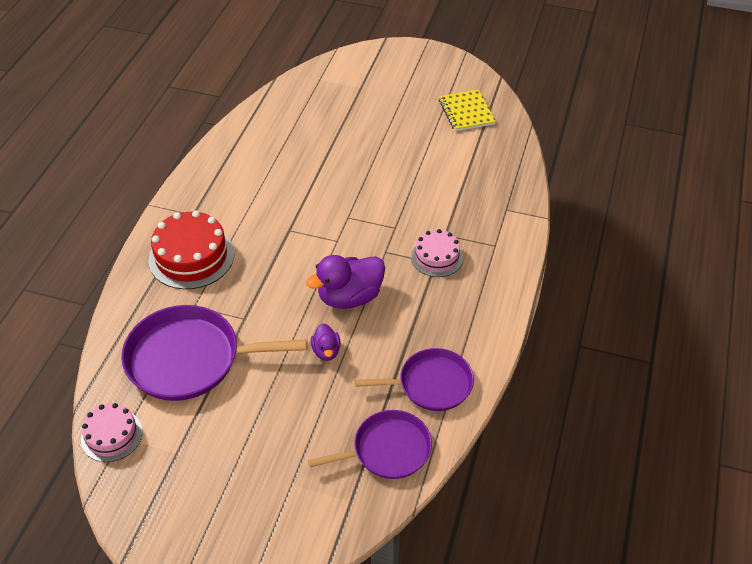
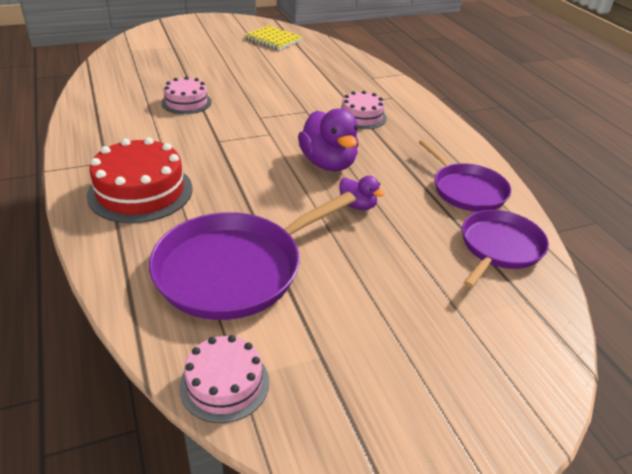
camera: 40 degrees left, 10 degrees down
purple duck [306,255,385,309] -> purple duck turned 45 degrees counterclockwise [298,108,359,171]
purple pan [355,348,474,411] -> purple pan turned 105 degrees clockwise [419,139,511,212]
none -> pink cake [161,76,212,114]

